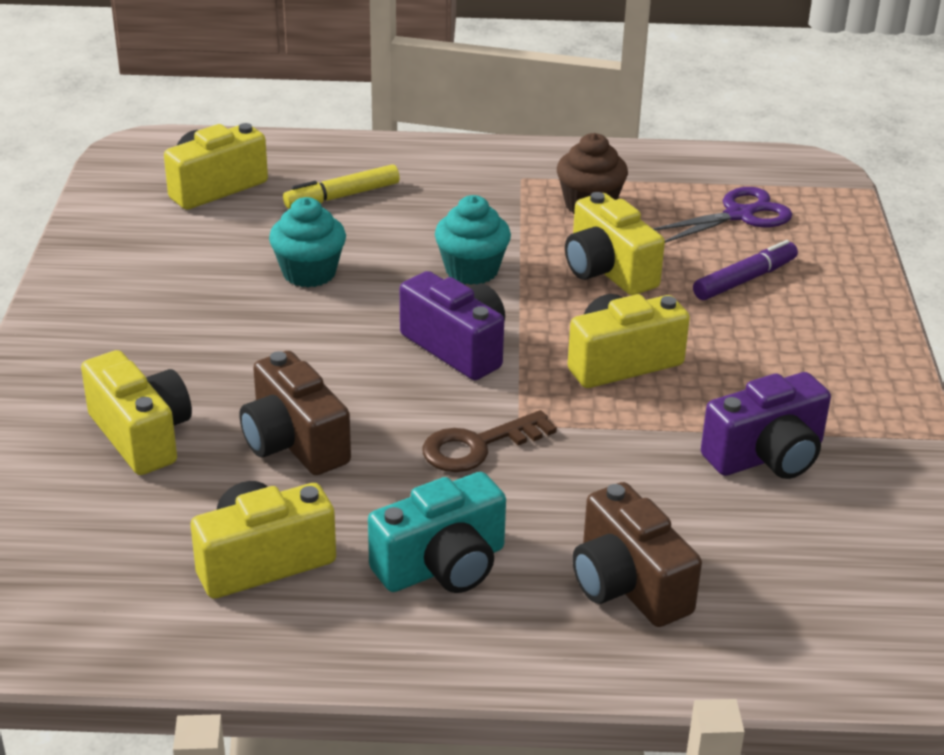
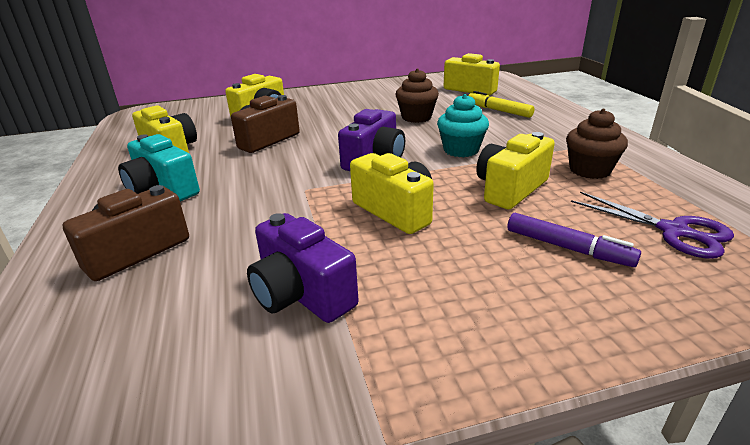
camera: 75 degrees right, 5 degrees down
turquoise cupcake [269,197,346,287] -> brown cupcake [395,69,439,123]
brown key [422,410,557,472] -> none

